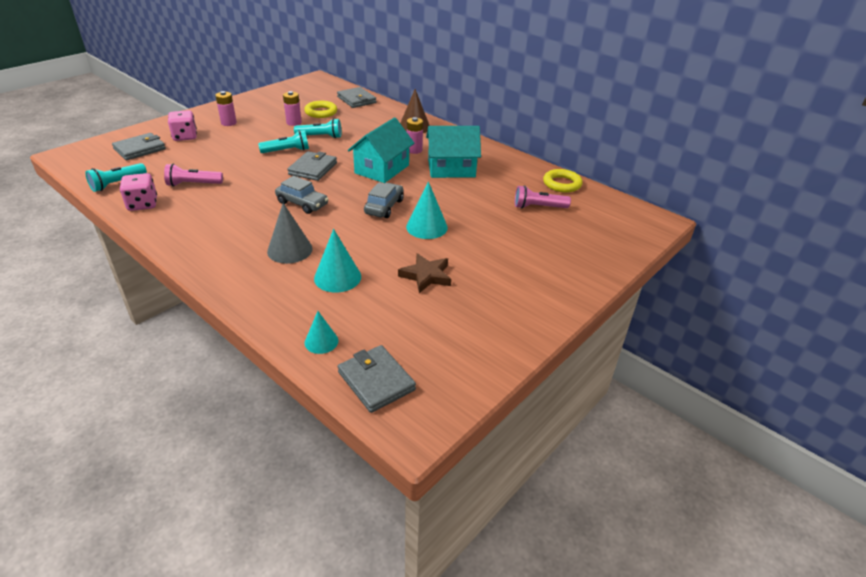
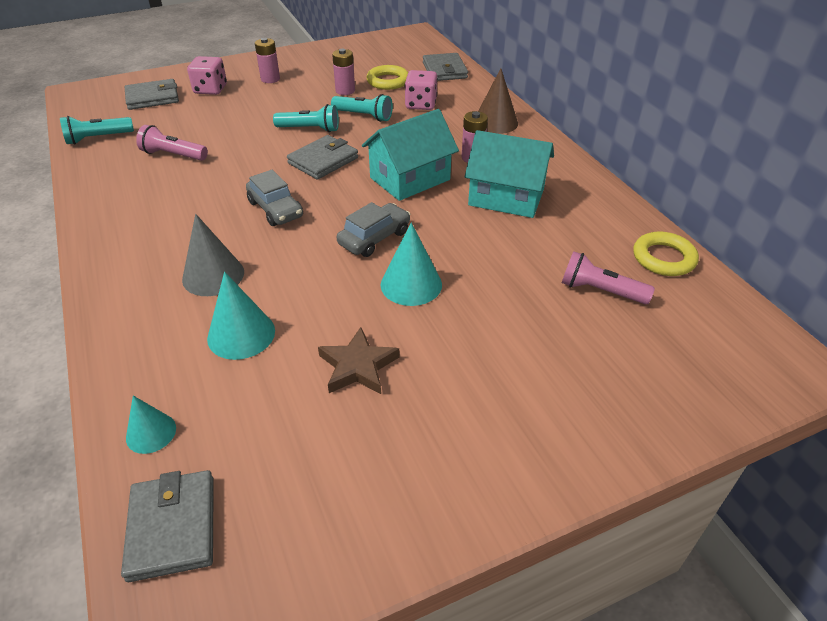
camera: 25 degrees right, 5 degrees up
pink dice [120,173,157,211] -> pink dice moved to [405,70,438,110]

